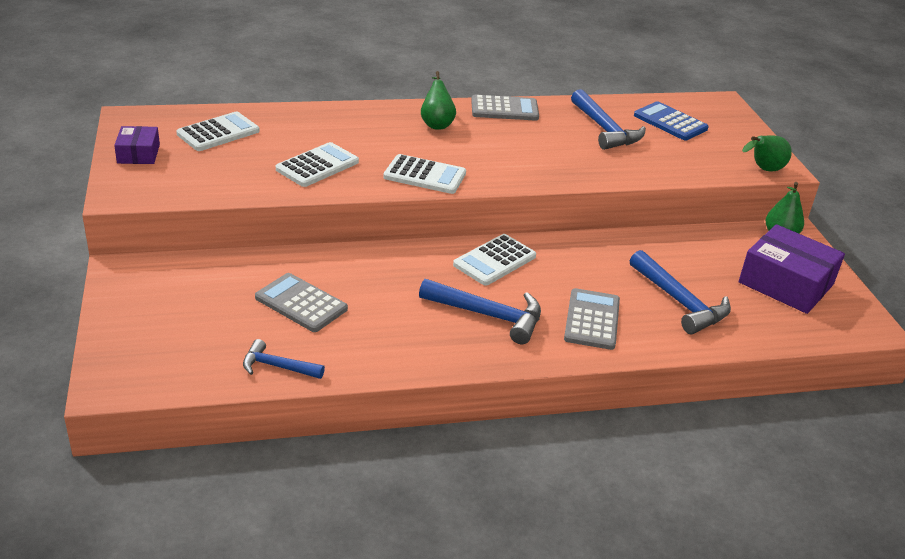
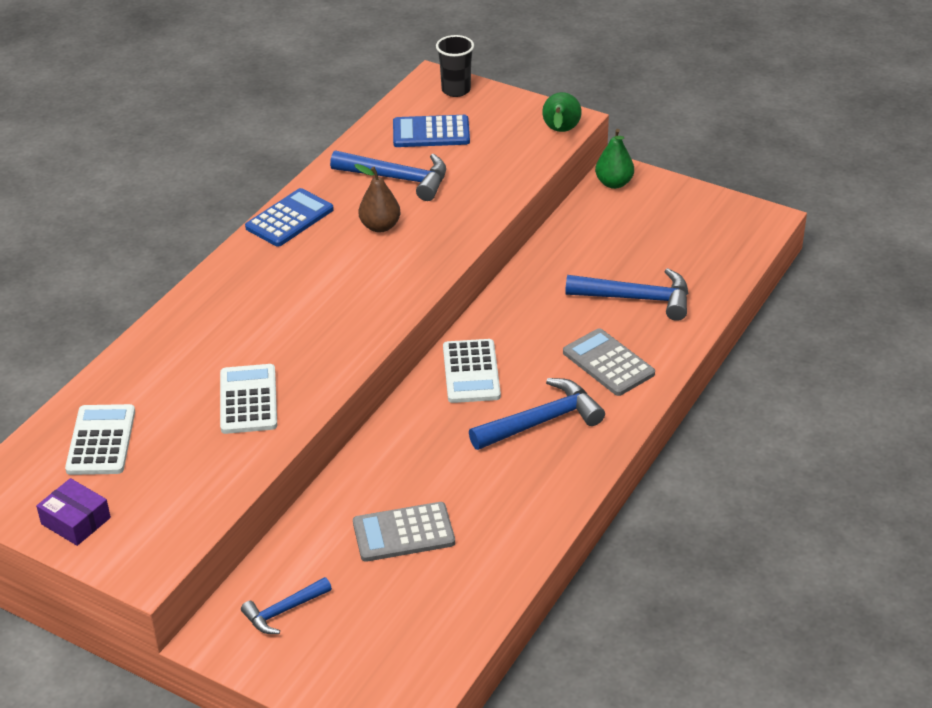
camera: 45 degrees left, 5 degrees up
blue hammer [243,339,325,379] -> blue hammer moved to [241,577,332,634]
white calculator [383,154,466,194] -> none
green pear [421,71,456,130] -> none
grey calculator [471,95,539,121] -> blue calculator [245,188,334,247]
purple box [739,224,845,314] -> none
none -> brown pear [354,164,401,233]
none -> black cup [436,35,474,97]

